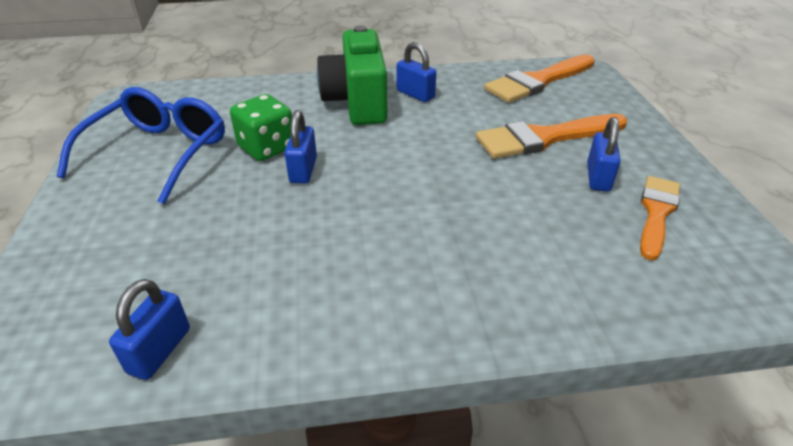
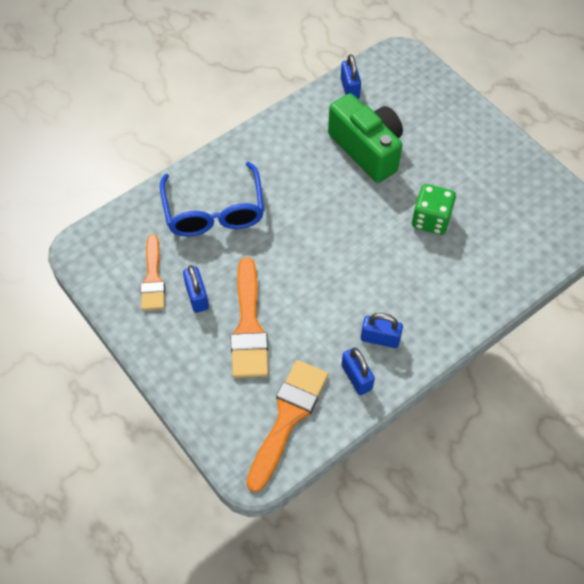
camera: 150 degrees right, 20 degrees up
blue glasses [57,87,225,204] -> blue glasses moved to [160,162,264,237]
blue padlock [285,110,317,184] -> blue padlock moved to [341,347,375,395]
green camera [316,25,388,125] -> green camera moved to [328,93,403,183]
orange brush [476,114,627,159] -> orange brush turned 135 degrees clockwise [231,257,268,378]

